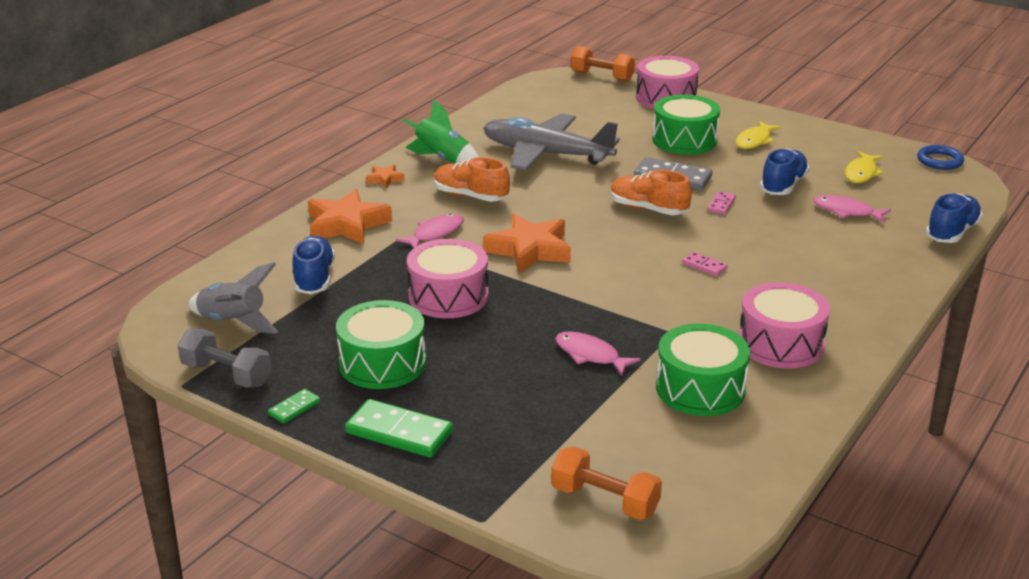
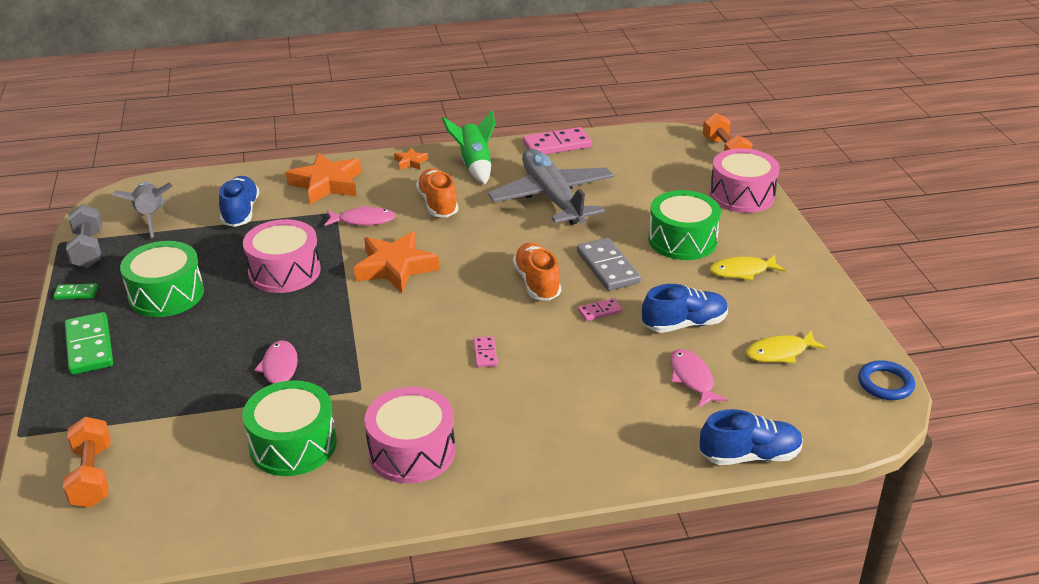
camera: 45 degrees right, 5 degrees up
blue shoe [292,236,335,294] -> blue shoe turned 45 degrees counterclockwise [219,176,259,227]
none -> pink domino [523,127,592,154]

